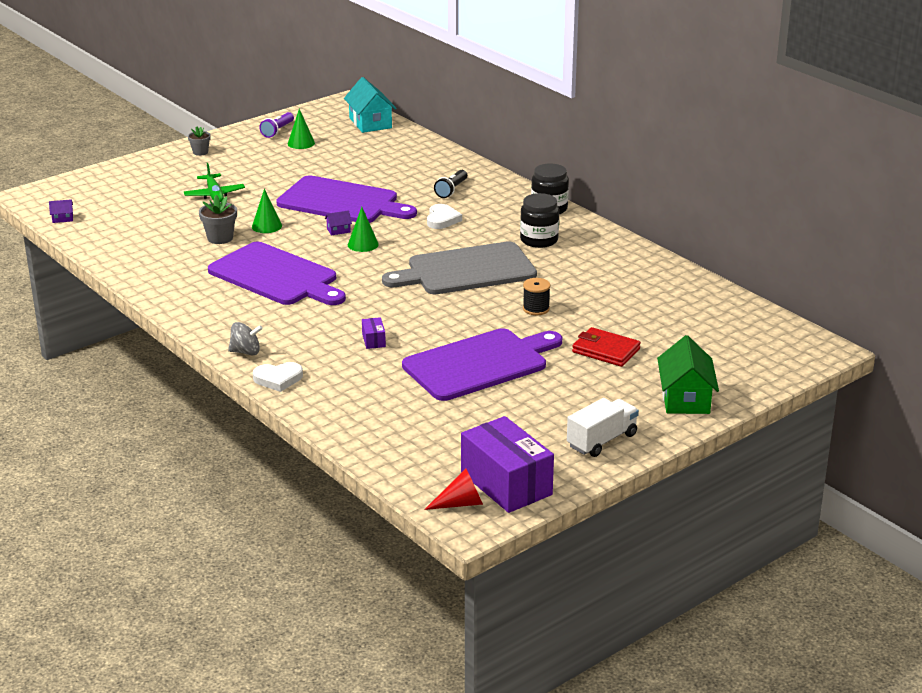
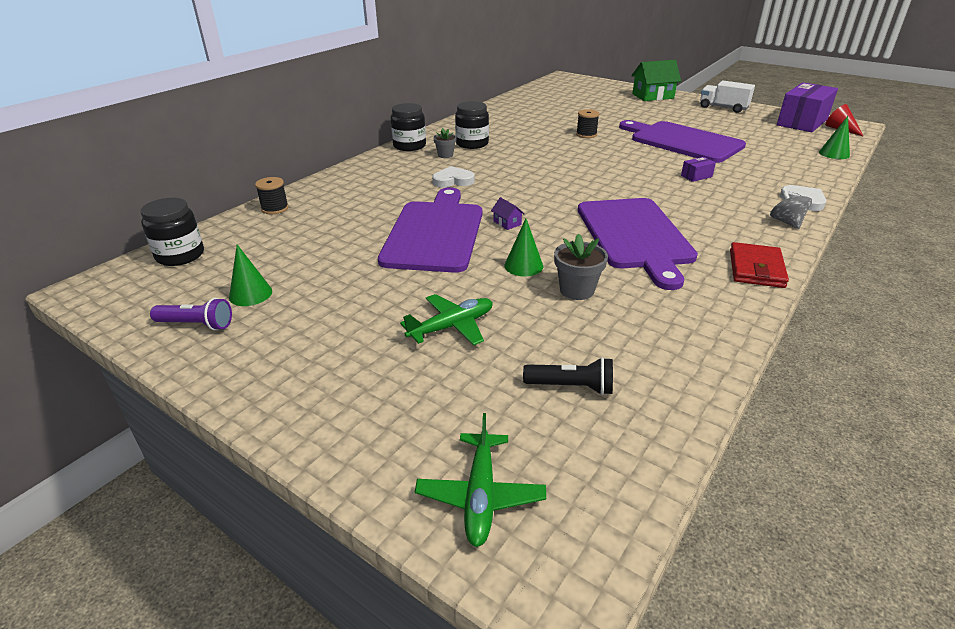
camera: 105 degrees left, 5 degrees up
purple house [49,199,73,223] -> none
grey flower pot [188,126,211,156] -> grey flower pot moved to [433,128,456,158]
purple cutting board [208,242,346,305] -> purple cutting board turned 150 degrees clockwise [578,198,698,290]
turquoise house [344,77,397,133] -> black jar [140,198,204,266]
green cone [348,207,379,252] -> green cone moved to [819,116,850,159]
grey cutting board [382,241,537,294] -> none
black flashlight [434,170,467,198] -> black flashlight moved to [523,357,613,395]
red wallet [572,327,641,367] -> red wallet moved to [730,242,789,288]
none -> black spool [255,177,289,214]
none -> green plane [415,413,546,547]

